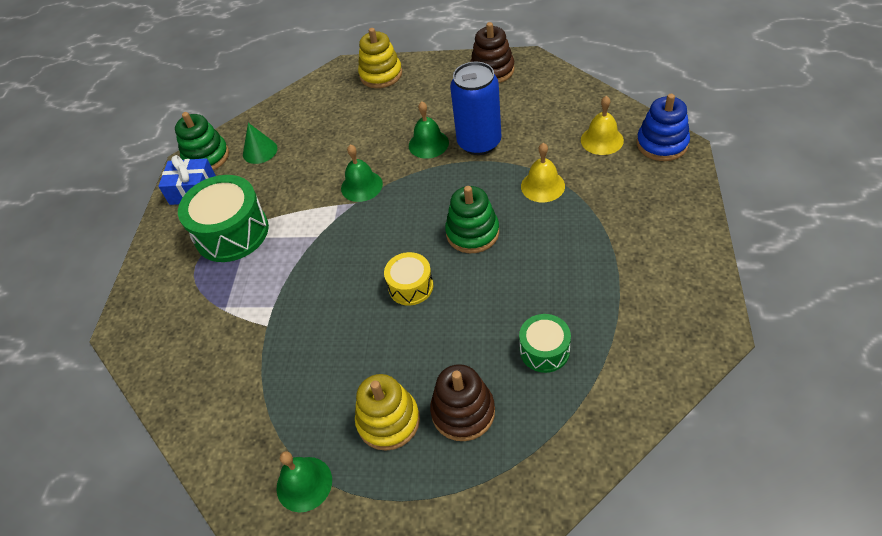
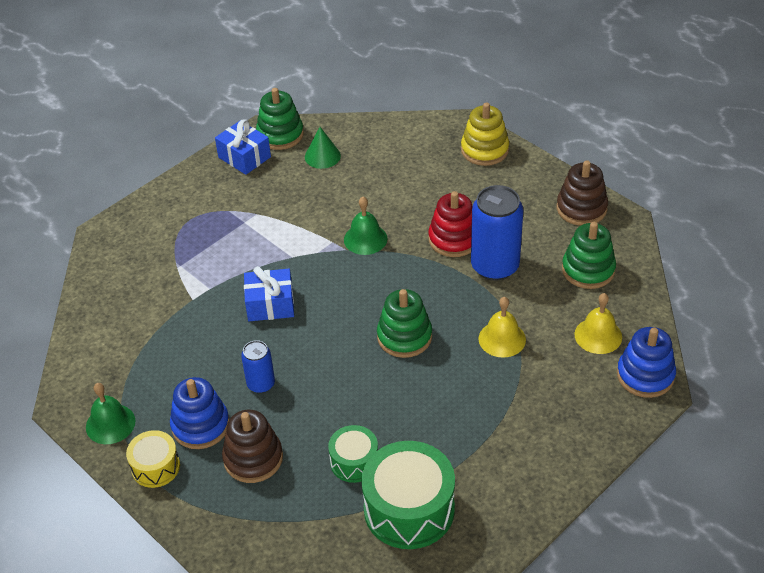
camera: 35 degrees right, 5 degrees down
green drum [178,175,269,262] -> green drum moved to [361,441,455,549]
yellow stacking toy [355,374,420,451] -> blue stacking toy [170,377,229,449]
yellow drum [384,252,433,306] -> yellow drum moved to [126,430,180,488]
green bell [409,101,449,159] -> red stacking toy [428,191,473,257]
none -> blue can [241,340,275,393]
none -> blue gift [244,266,294,321]
none -> green stacking toy [562,222,616,289]

